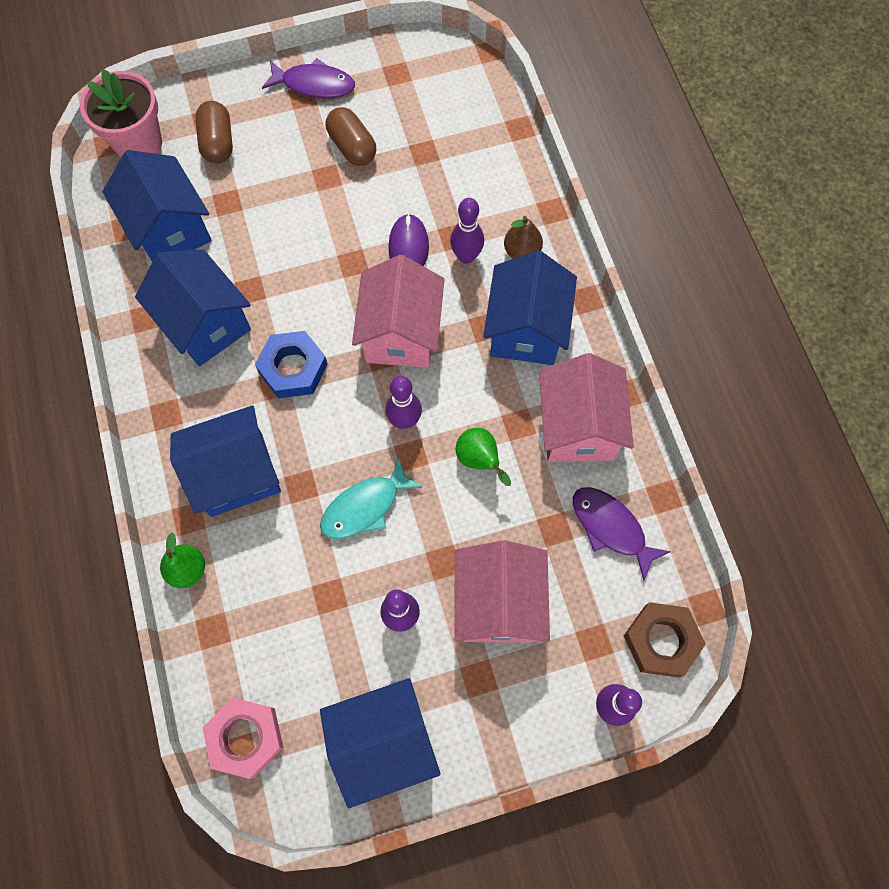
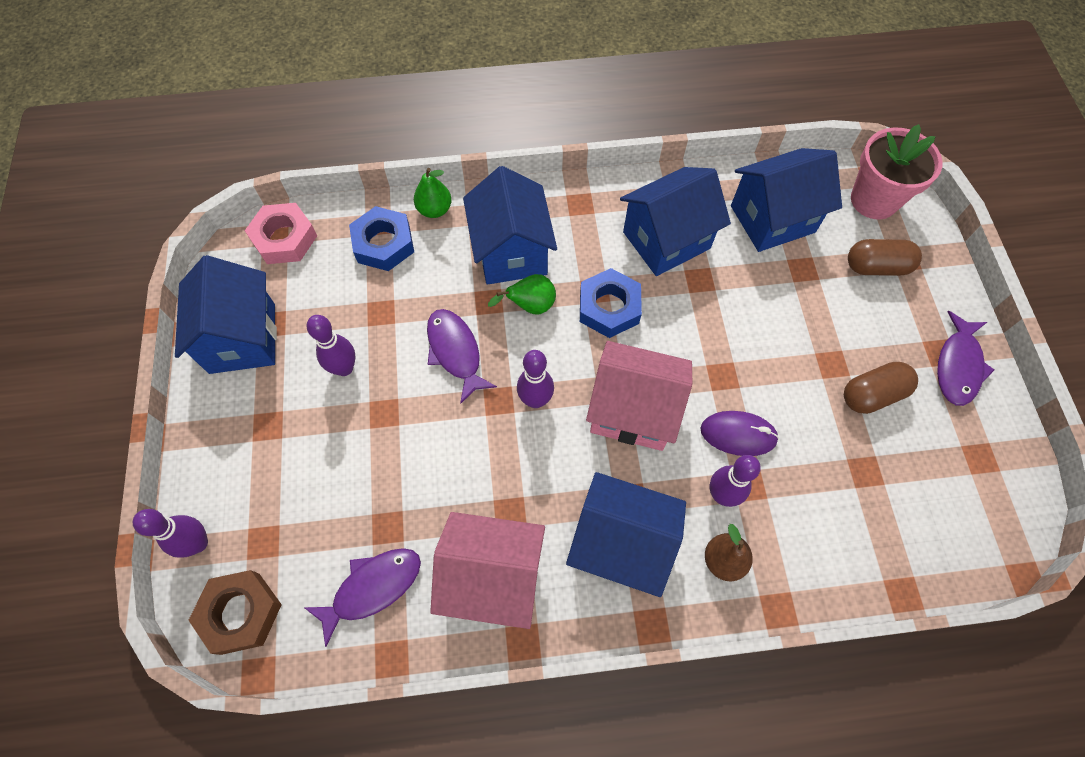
camera: 100 degrees right, 5 degrees down
turquoise fish [320,457,423,539] -> purple fish [427,309,497,404]
pink house [454,540,550,643] -> none
green pear [456,428,511,486] -> green pear moved to [488,274,556,315]
none -> blue nut [349,206,414,271]

